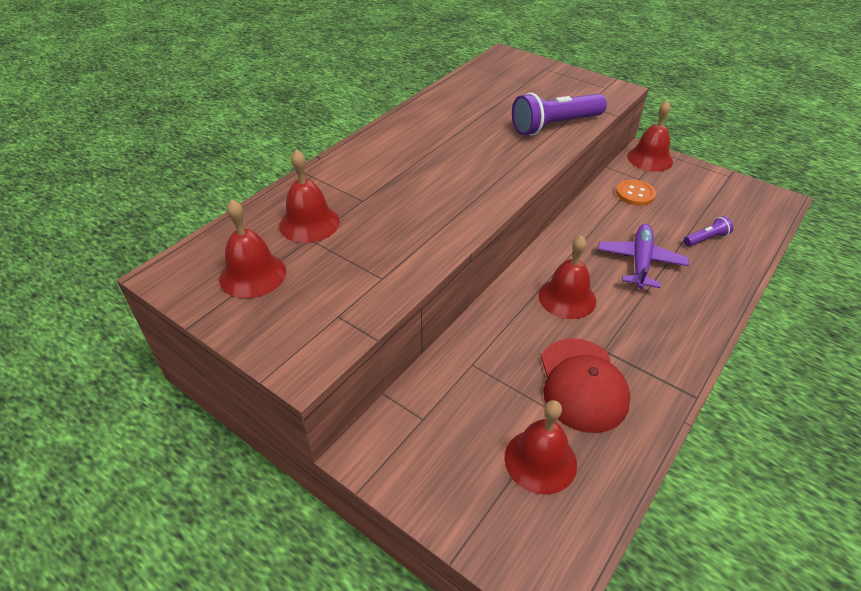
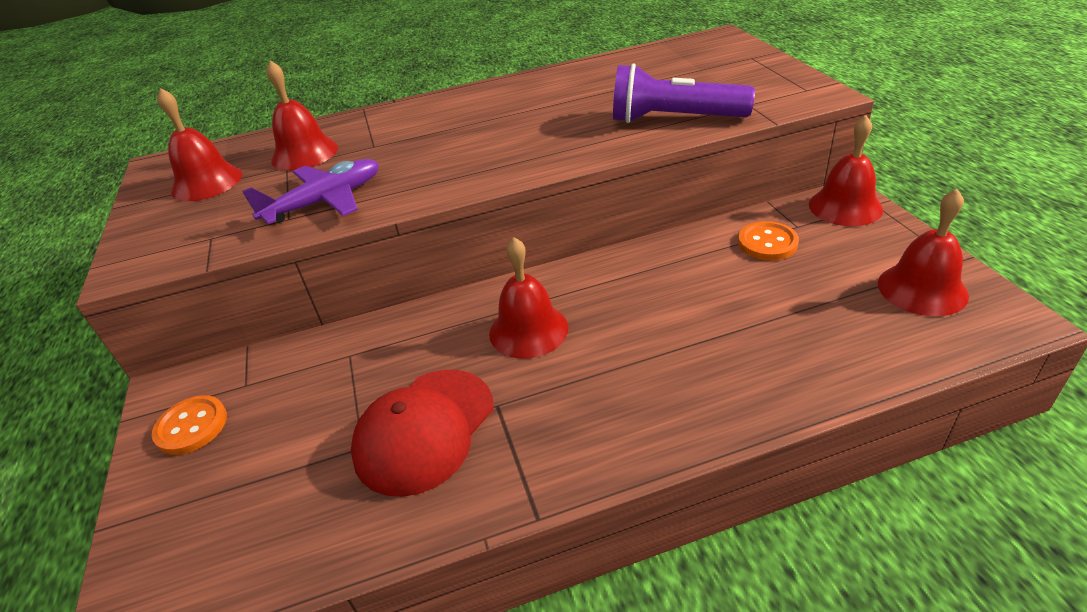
camera: 40 degrees right, 5 degrees down
red bell [505,400,577,495] -> red bell moved to [878,189,969,316]
purple plane [598,224,689,289] -> purple plane moved to [242,159,379,224]
purple flashlight [684,216,733,246] -> none
none -> orange button [152,395,227,455]

